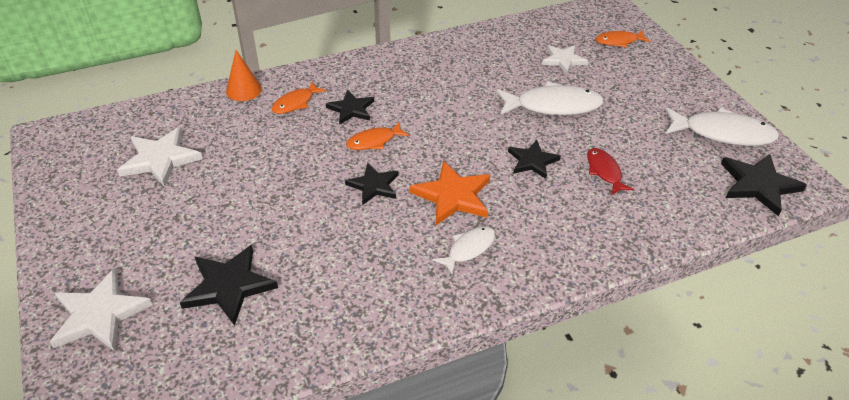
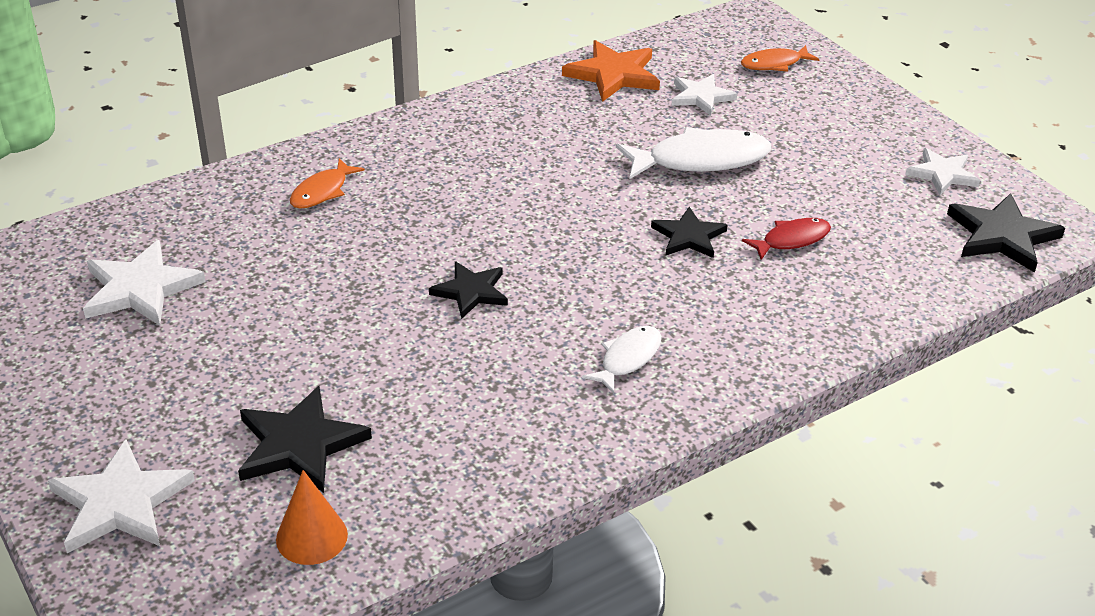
camera: 10 degrees left, 5 degrees down
orange cone [226,50,262,101] -> orange cone moved to [276,470,348,565]
black star [326,90,374,125] -> none
orange fish [346,122,409,150] -> none
orange star [410,161,490,225] -> orange star moved to [562,40,660,102]
red fish [587,148,634,196] -> red fish turned 90 degrees clockwise [742,218,831,260]
white fish [665,107,779,146] -> white star [905,148,980,195]

